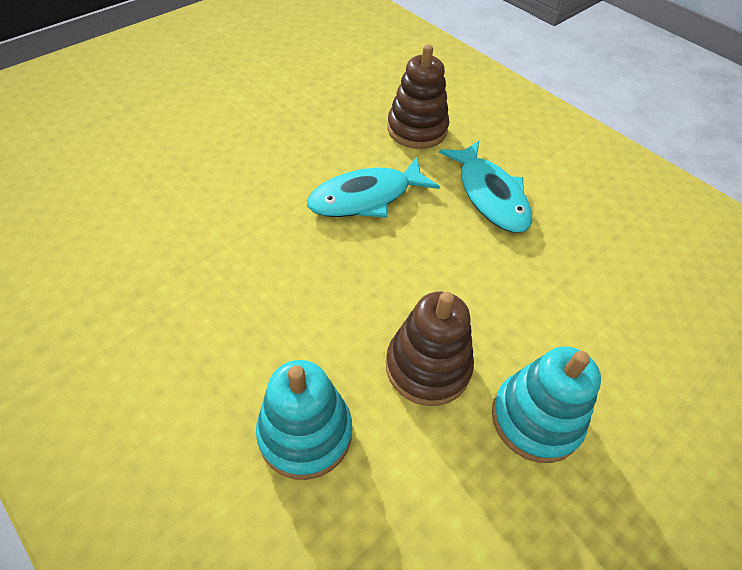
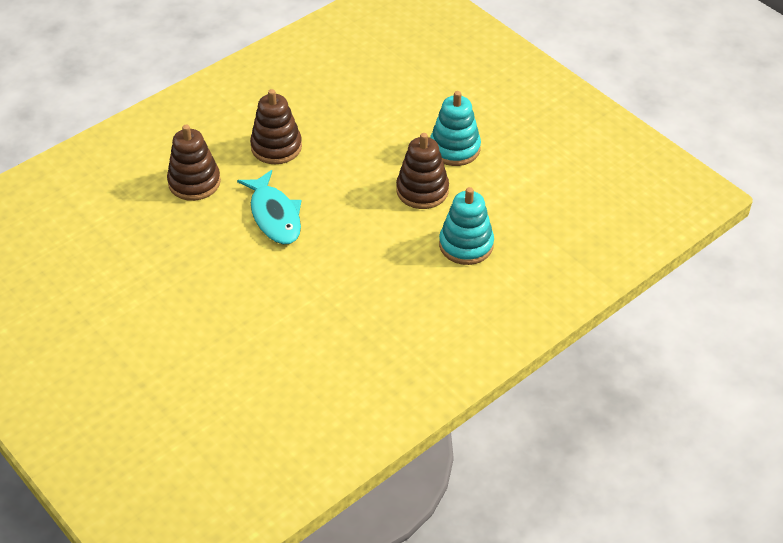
camera: 85 degrees left, 5 degrees down
turquoise fish [439,141,532,233] -> brown stacking toy [250,89,302,164]

